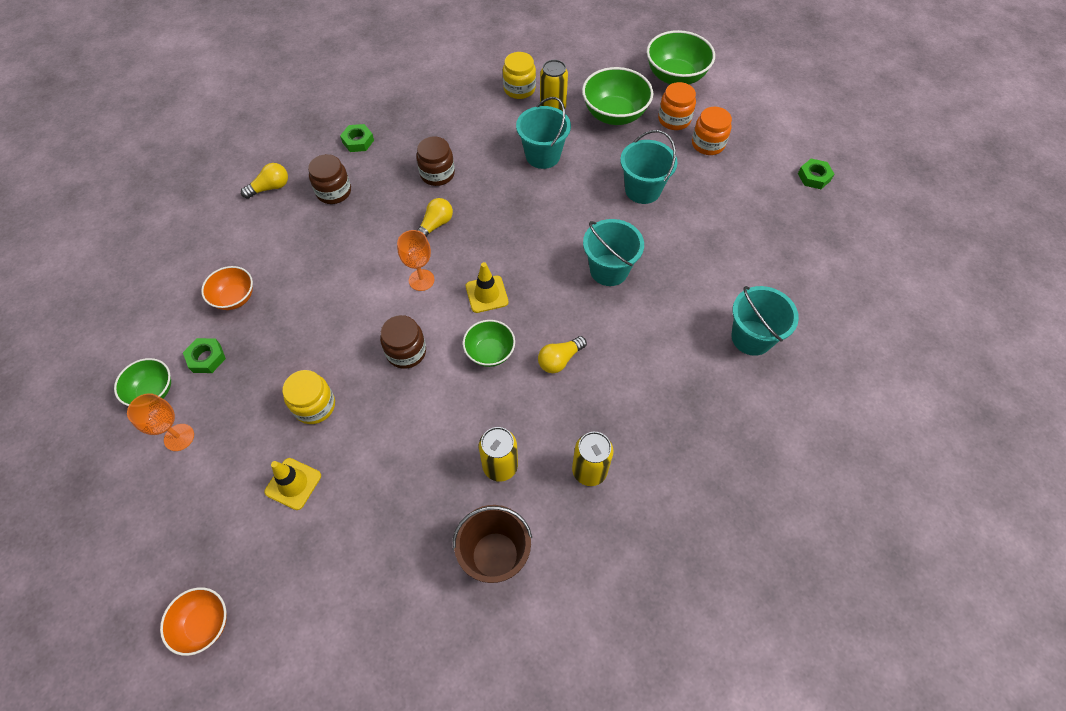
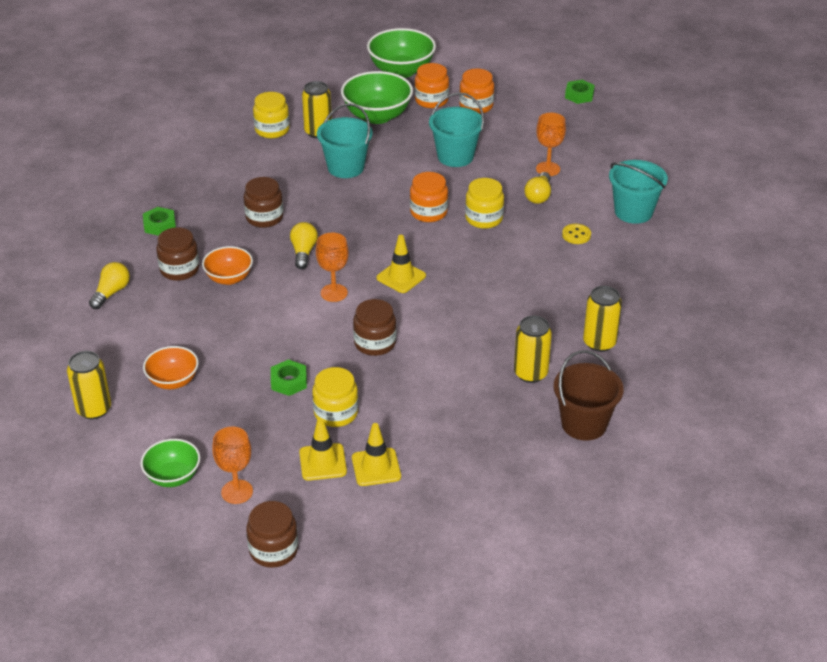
camera: 35 degrees left, 20 degrees down
orange bowl [160,587,227,656] -> orange bowl moved to [202,246,253,285]
green nut [183,338,226,373] -> green nut moved to [271,359,307,396]
green bowl [463,320,515,367] -> none
yellow light bulb [538,336,587,373] -> yellow light bulb moved to [524,172,551,204]
turquoise bucket [583,219,644,286] -> yellow jar [465,178,504,229]
none -> yellow can [67,351,111,419]
none -> brown jar [246,501,298,568]
none -> yellow traffic cone [299,418,347,481]
none -> orange jar [410,172,448,222]
none -> orange goblet [536,113,566,176]
none -> yellow button [562,224,591,244]

